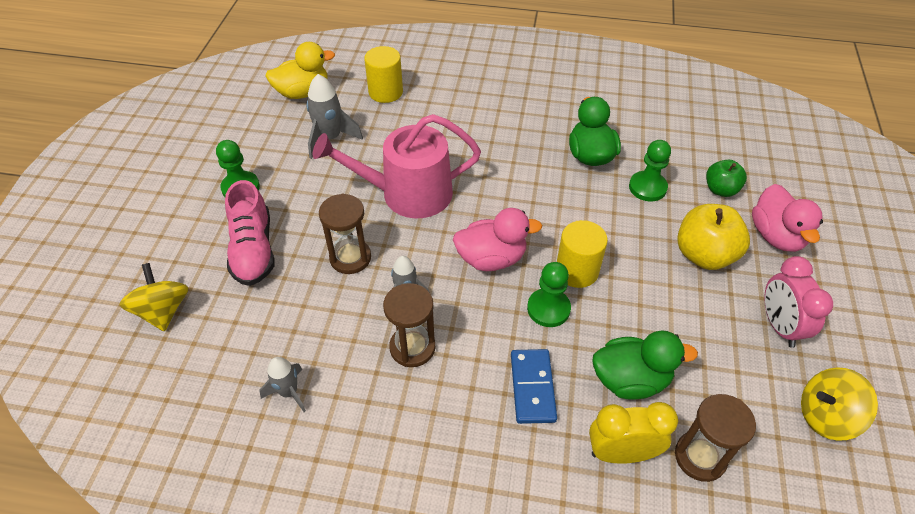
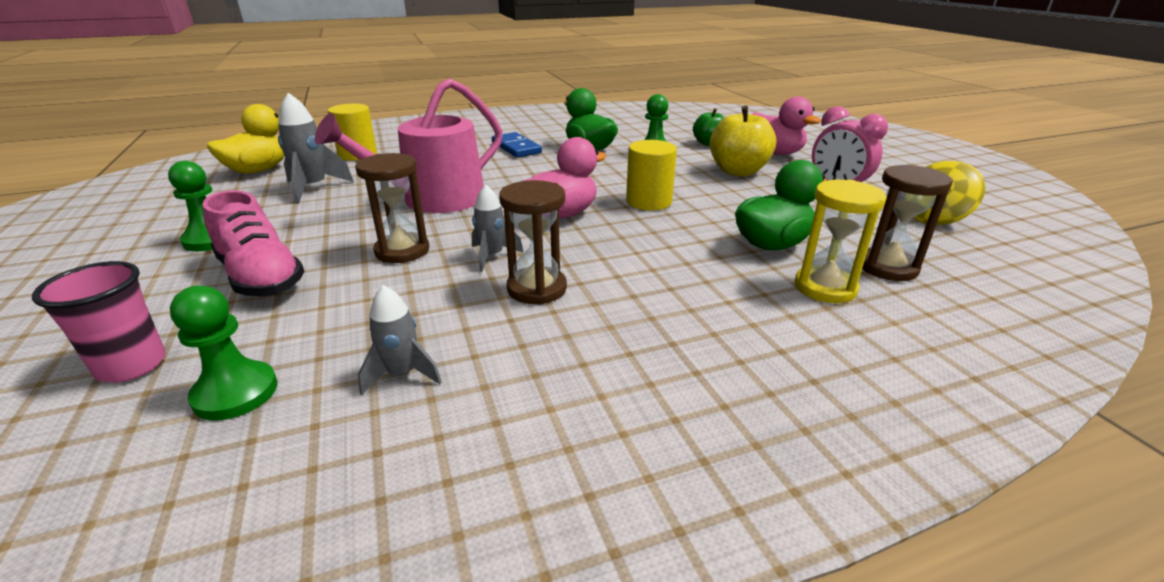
camera: 30 degrees left, 20 degrees down
yellow spinning top [120,263,189,332] -> pink cup [32,261,166,382]
blue domino [511,349,557,424] -> blue domino moved to [492,132,542,158]
green pawn [527,262,571,327] -> green pawn moved to [170,286,277,420]
yellow clock [589,402,678,464] -> yellow hourglass [795,180,887,303]

